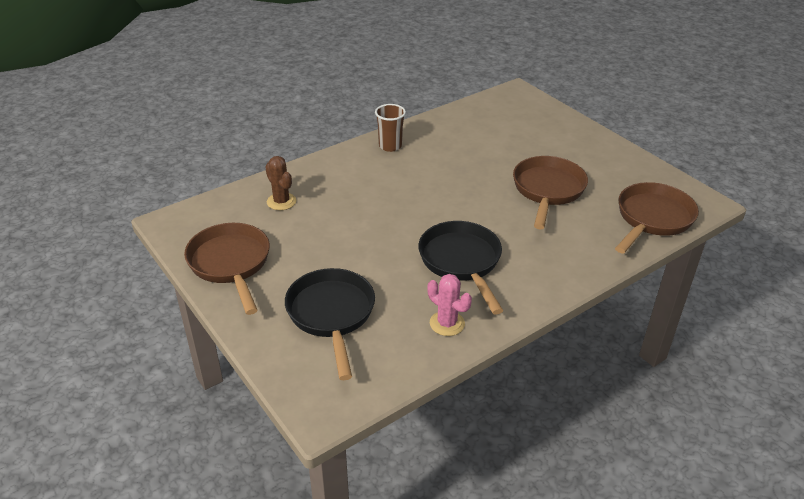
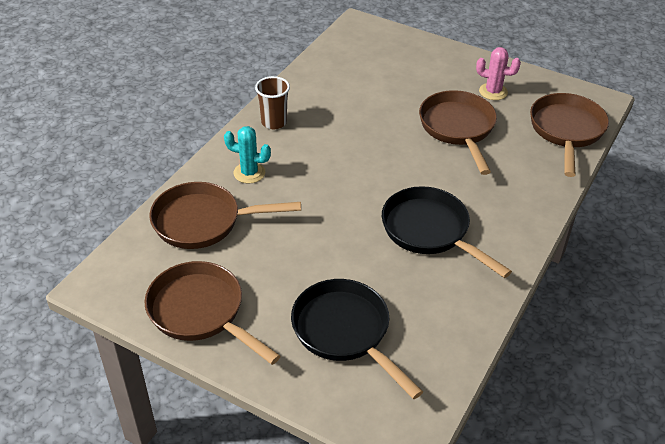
camera: 25 degrees left, 5 degrees up
brown cactus [265,156,296,210] -> brown pan [149,182,301,249]
pink cactus [427,274,472,336] -> pink cactus moved to [476,47,521,100]
none -> turquoise cactus [224,126,271,184]

